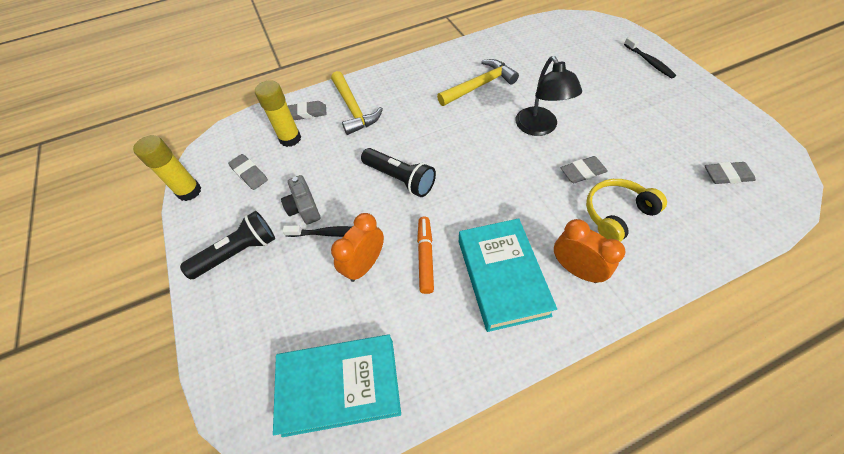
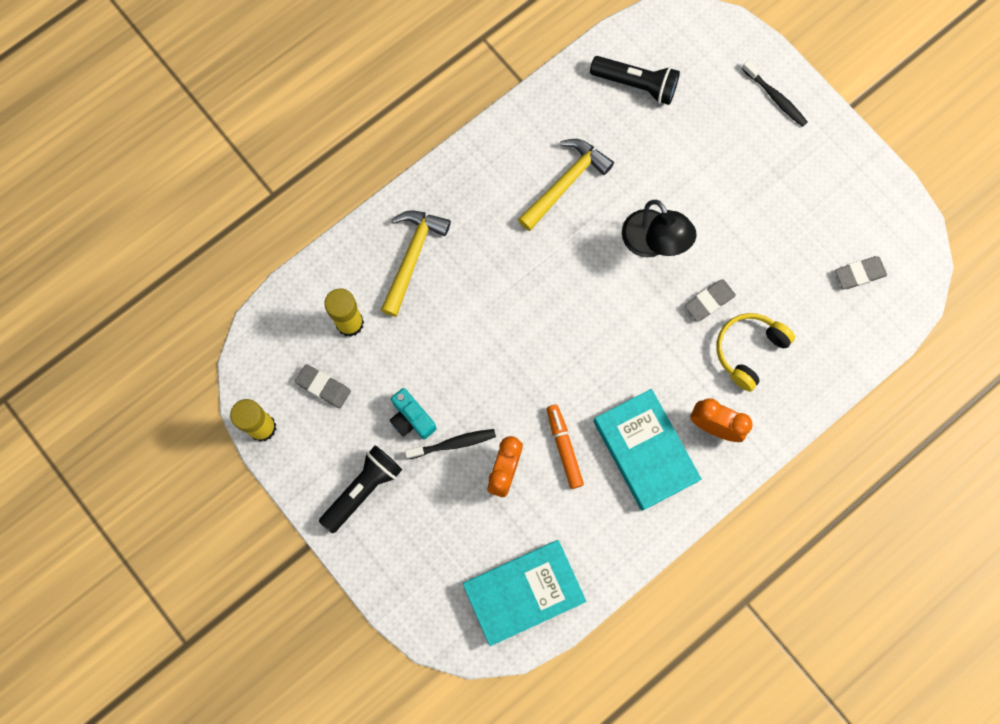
camera: 20 degrees left, 20 degrees up
grey camera [281,175,321,225] -> turquoise camera [390,388,437,439]
grey eraser [288,101,327,120] -> none
yellow hammer [331,71,383,135] -> yellow hammer turned 120 degrees counterclockwise [381,210,451,317]
black flashlight [361,148,436,197] -> black flashlight moved to [590,56,680,105]

